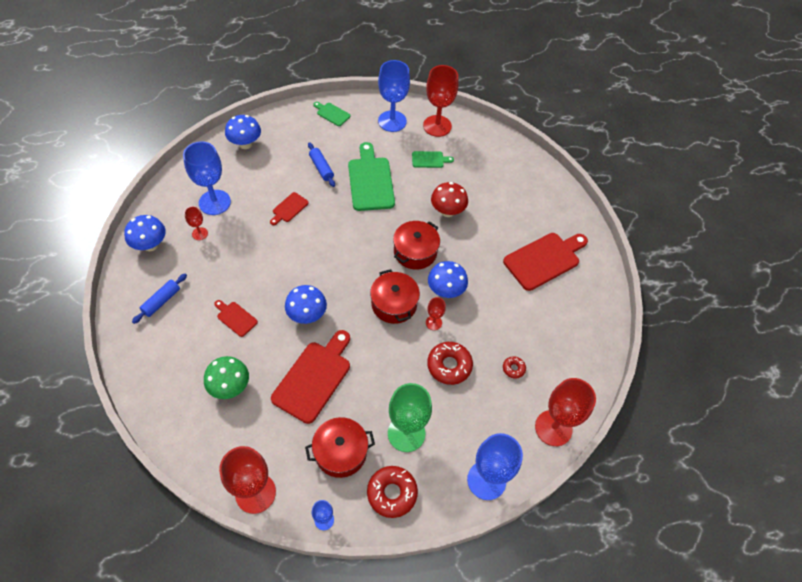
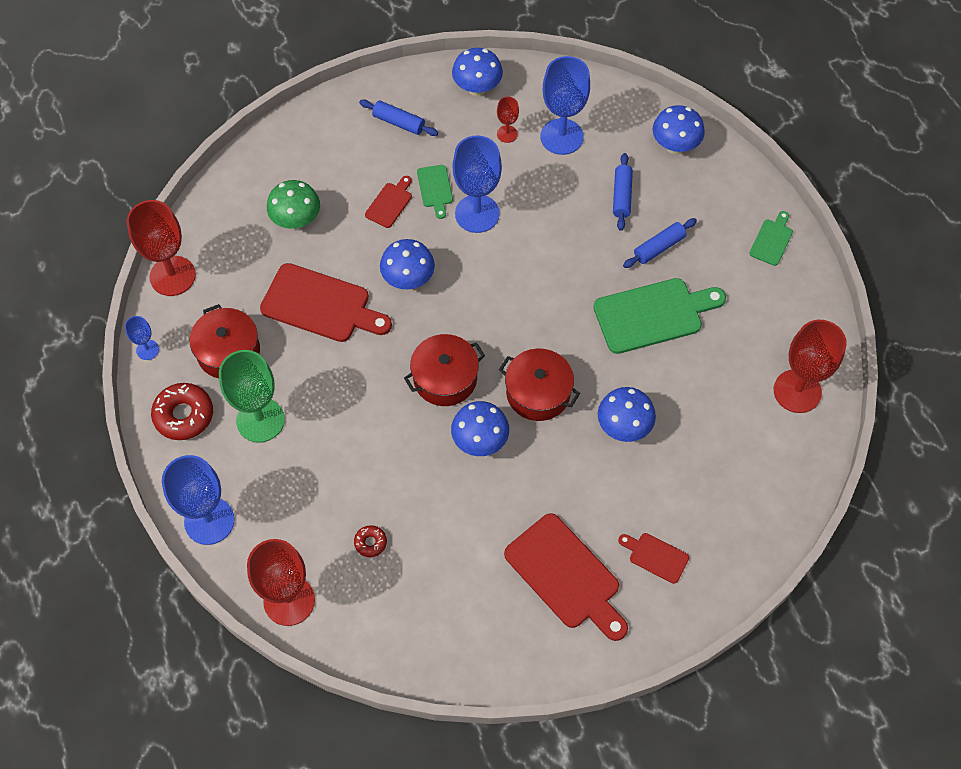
camera: 85 degrees right, 5 degrees up
red cutting board [270,192,309,225] -> red cutting board moved to [618,533,689,584]
blue goblet [378,60,410,132] -> blue goblet moved to [453,135,502,233]
green cutting board [412,151,454,168] -> green cutting board moved to [417,165,453,219]
red goblet [426,297,446,330] -> none
red donut [427,342,473,385] -> none
red mushroom [431,182,468,217] -> blue mushroom [598,387,656,442]
none -> blue rolling pin [613,153,633,231]

